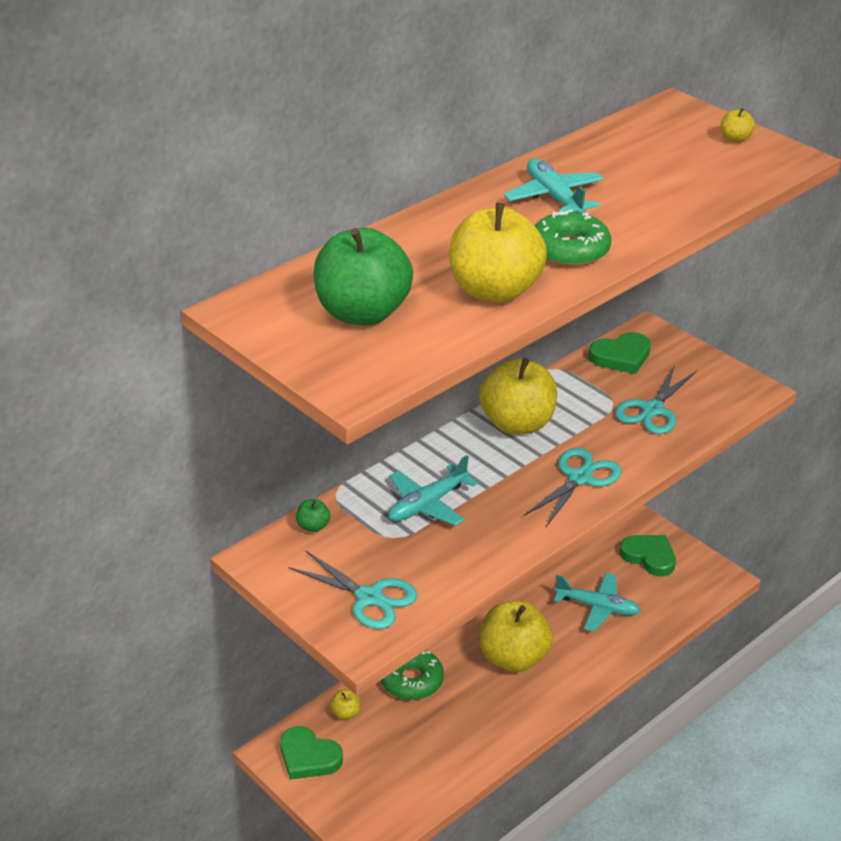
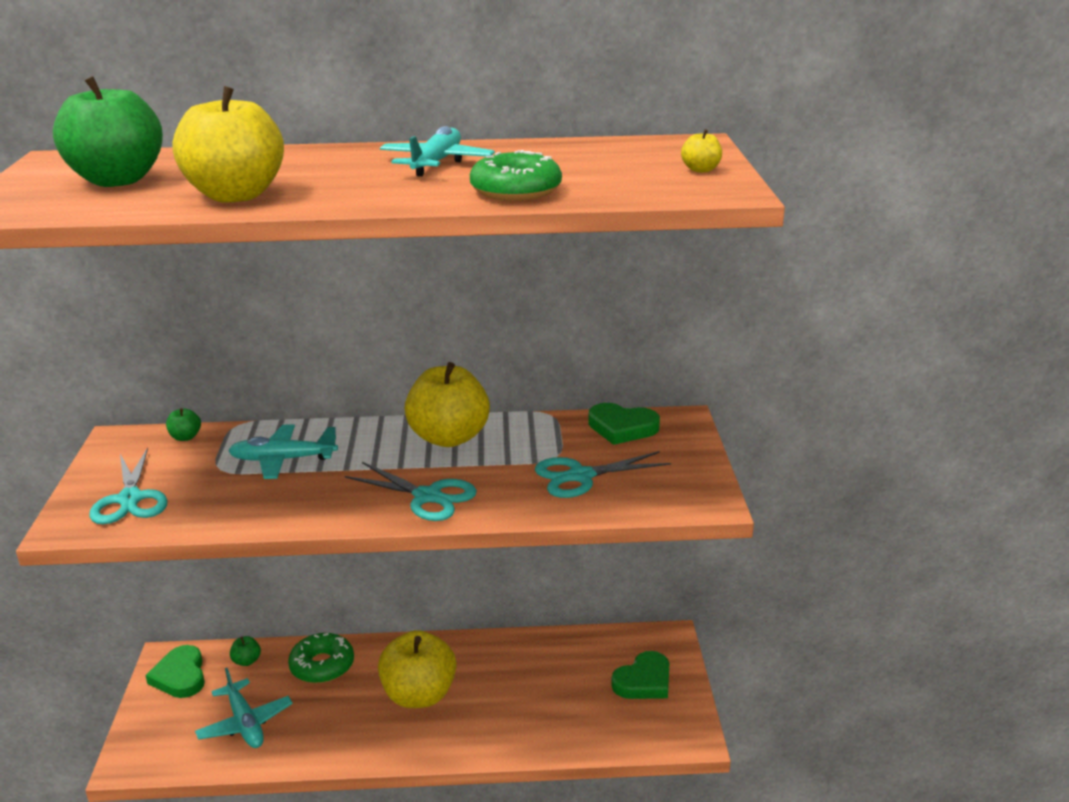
camera: 40 degrees right, 10 degrees down
yellow apple [330,690,360,720] -> green apple [230,636,261,666]
turquoise scissors [523,448,622,527] -> turquoise scissors turned 45 degrees clockwise [345,462,477,521]
green donut [535,210,611,267] -> green donut moved to [470,150,562,201]
turquoise plane [554,573,641,632] -> turquoise plane moved to [195,668,292,748]
green heart [620,535,676,576] -> green heart turned 60 degrees clockwise [611,651,669,699]

